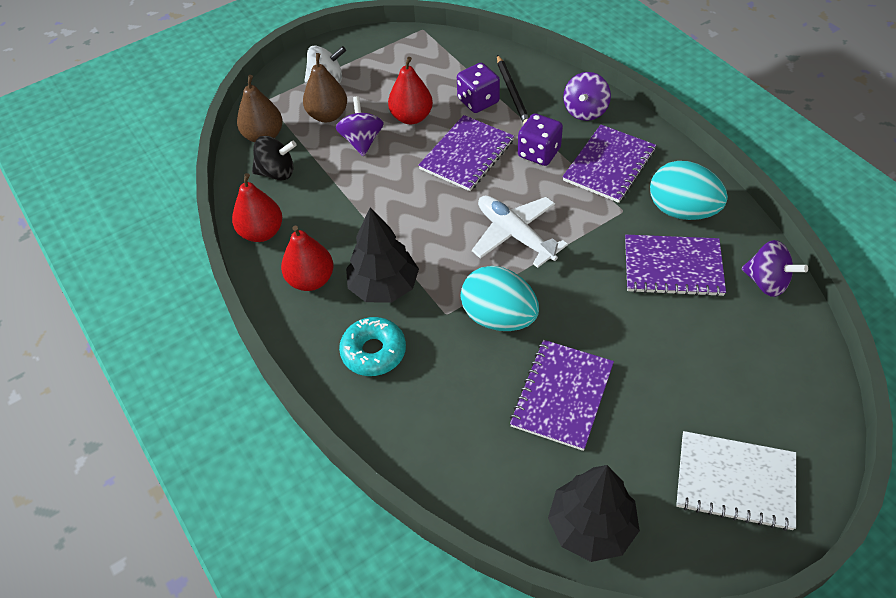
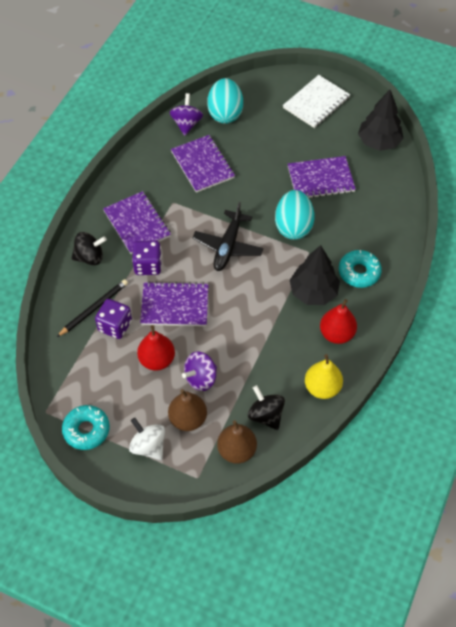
camera: 125 degrees left, 5 degrees up
red pear [232,173,282,242] -> yellow pear [305,354,343,399]
white plane [472,196,568,268] -> black plane [193,202,263,271]
purple notebook [562,125,656,203] -> purple notebook turned 60 degrees clockwise [103,191,171,254]
purple spinning top [563,72,611,121] -> black spinning top [71,232,107,265]
turquoise egg [650,161,728,220] -> turquoise egg moved to [207,78,243,124]
white notebook [676,431,796,531] -> white notebook turned 60 degrees clockwise [283,75,350,128]
none -> turquoise donut [62,405,110,450]

